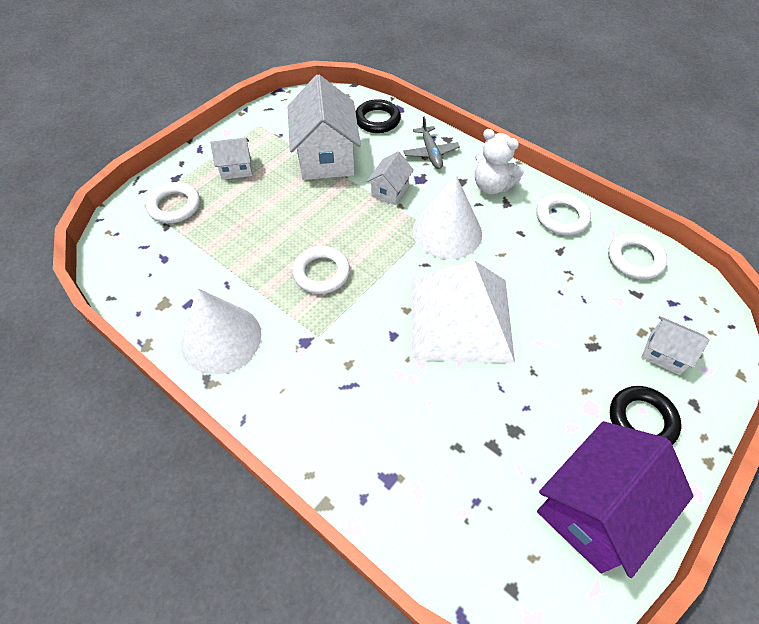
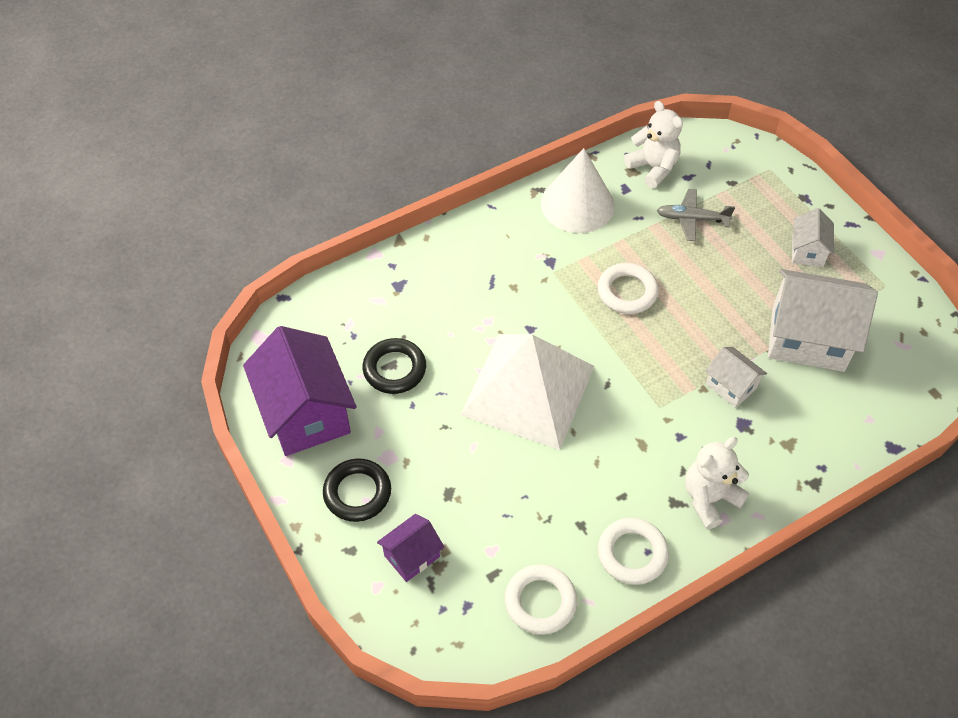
camera: 110 degrees right, 0 degrees up
white ring [146,182,200,223] -> none
black ring [355,99,401,133] -> black ring moved to [362,338,426,394]
grey plane [403,117,460,169] -> grey plane moved to [656,189,735,241]
white cone [412,175,482,259] -> none
white house [641,316,709,375] -> purple house [377,514,444,582]
none -> white teddy bear [624,101,683,188]

